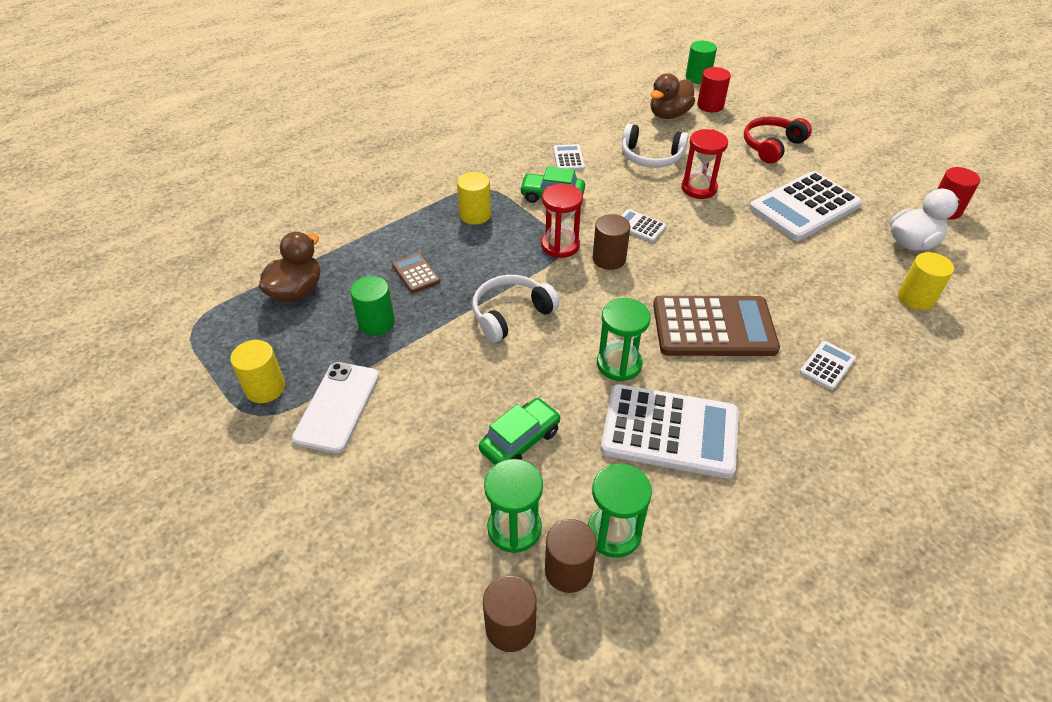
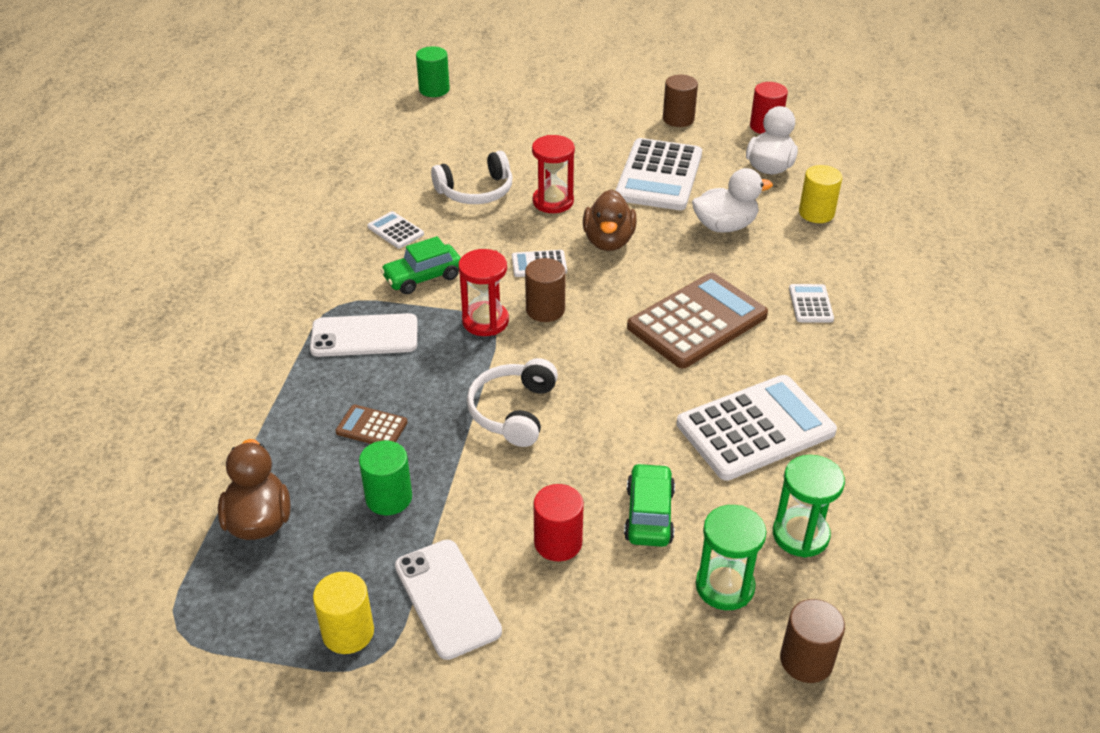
camera: 40 degrees left, 5 degrees down
yellow cylinder [457,172,491,225] -> white phone [310,313,418,357]
brown cylinder [545,519,597,593] -> brown cylinder moved to [663,75,698,127]
green hourglass [597,298,651,381] -> none
brown duck [650,73,695,119] -> brown duck moved to [583,190,637,251]
red cylinder [697,67,731,112] -> red cylinder moved to [533,484,584,561]
red headphones [744,116,812,164] -> none
none -> white duck [692,168,773,233]

